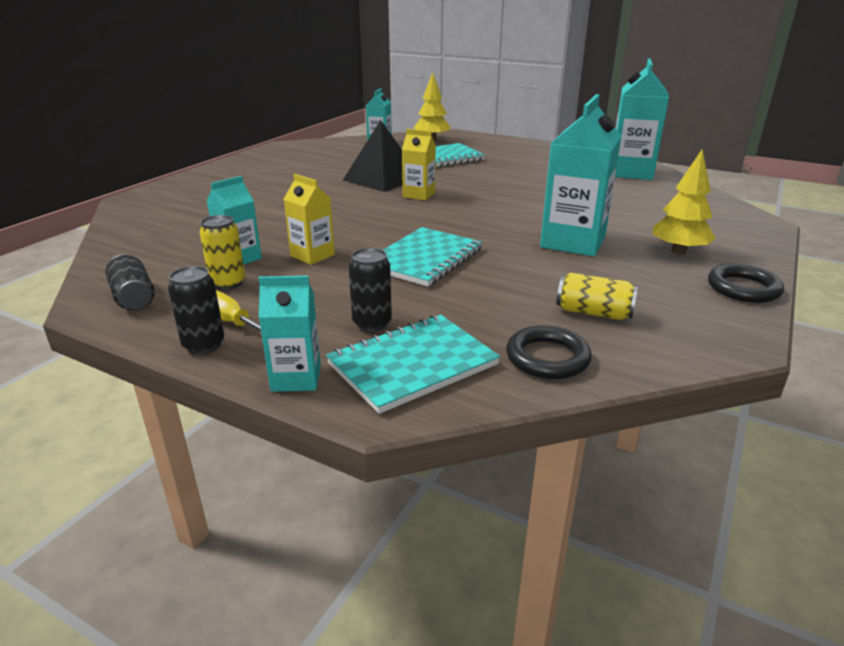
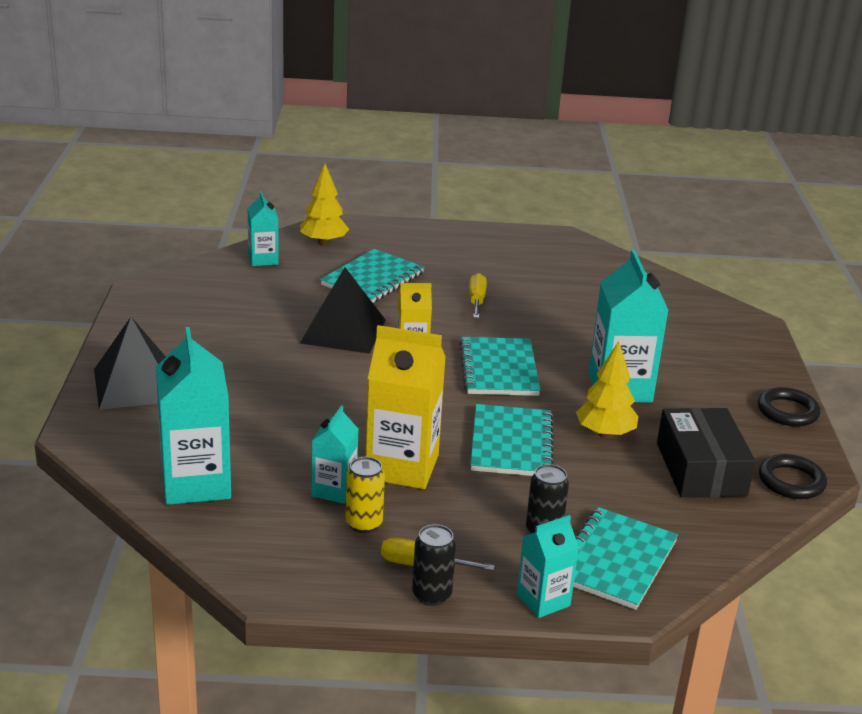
camera: 30 degrees left, 0 degrees up
black can [106,254,155,310] -> none
yellow carton [284,174,335,265] -> yellow carton [365,325,446,489], size x1.79
black ring [506,325,592,379] -> black ring moved to [759,454,827,499]
yellow can [556,273,638,320] -> black box [657,408,756,498]
turquoise carton [615,59,669,180] -> turquoise carton moved to [156,327,231,505]
yellow tree [652,149,716,254] -> yellow tree moved to [576,341,638,438]
none -> black pyramid [94,317,166,410]
none -> turquoise notebook [459,337,541,396]
none -> yellow screwdriver [469,273,487,318]

